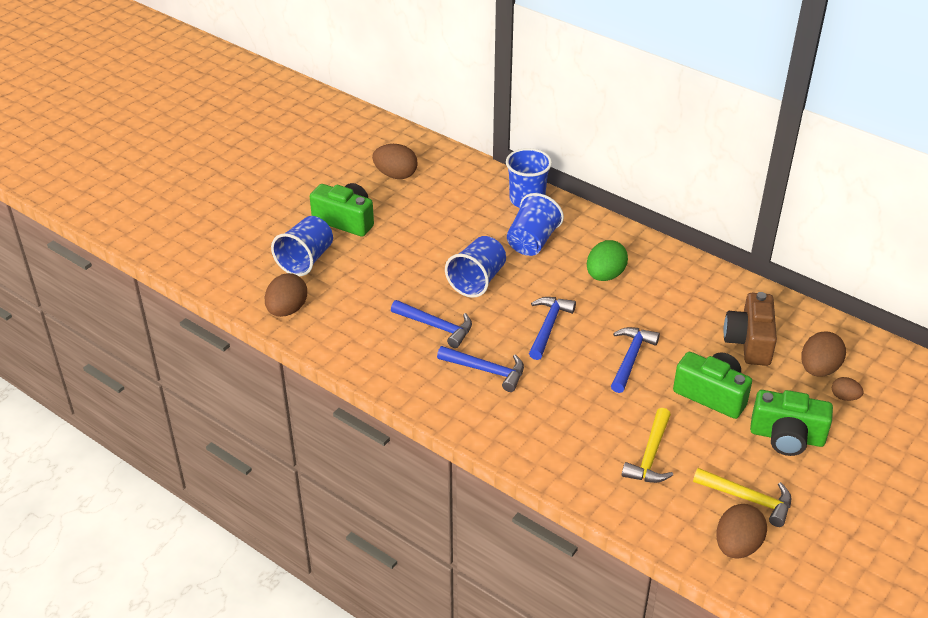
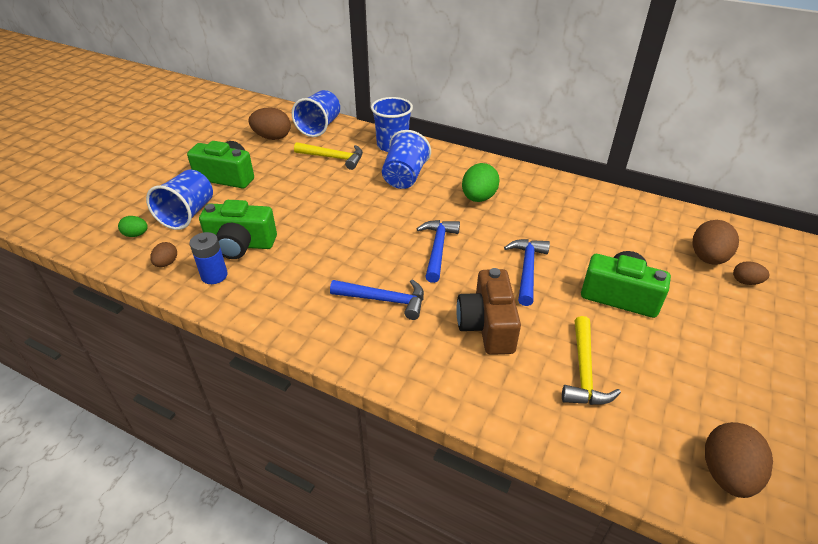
camera: 10 degrees left, 0 degrees up
brown egg [265,273,307,317] -> brown egg [150,242,177,267], size x0.55
blue hammer [391,300,472,348] -> none
blue cup [445,236,506,298] -> blue cup moved to [292,90,340,137]
yellow hammer [693,468,791,527] -> yellow hammer moved to [294,142,363,170]
brown camera [723,292,777,366] -> brown camera moved to [456,268,521,355]
green camera [750,390,833,456] -> green camera moved to [199,200,277,259]
none -> green egg [118,216,148,237]
none -> blue battery [189,232,228,284]

